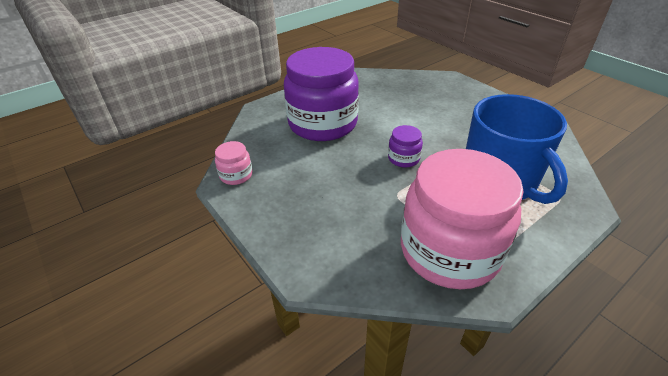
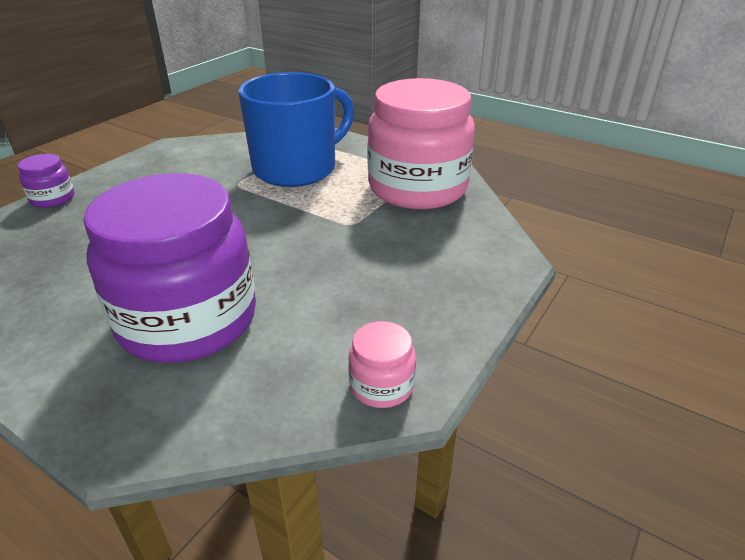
camera: 110 degrees left, 5 degrees down
purple jar [388,125,423,168] -> purple jar moved to [18,154,74,208]

